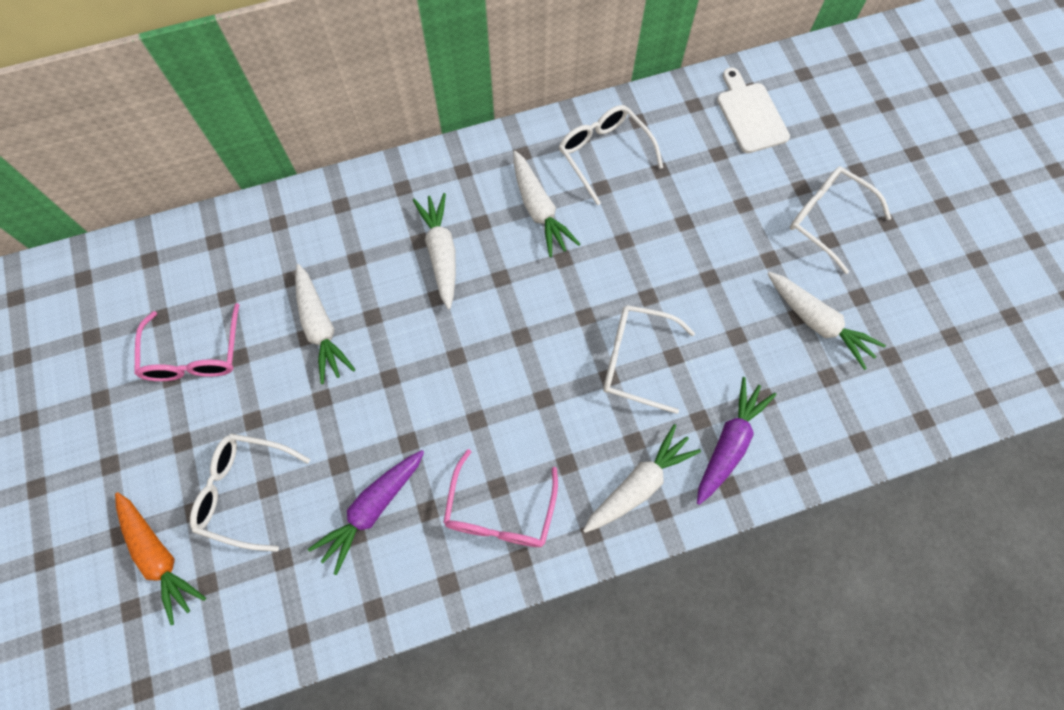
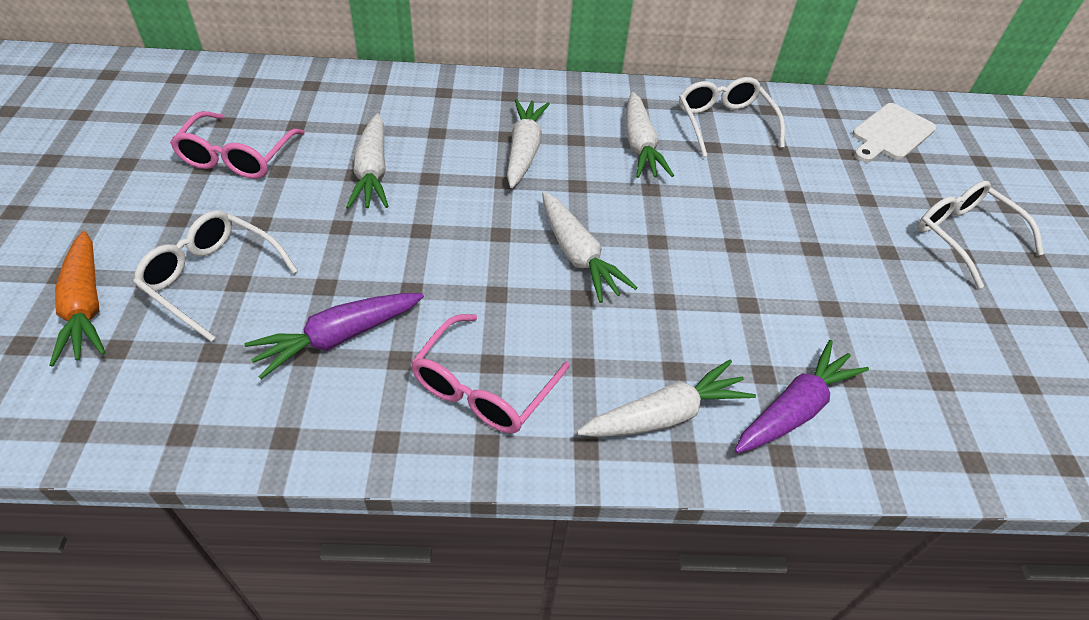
camera: 15 degrees right, 20 degrees down
white glasses [603,305,695,414] -> none
white cutting board [717,68,790,153] -> white cutting board turned 135 degrees counterclockwise [852,103,936,162]
white carrot [768,272,886,370] -> white carrot moved to [542,191,638,303]

